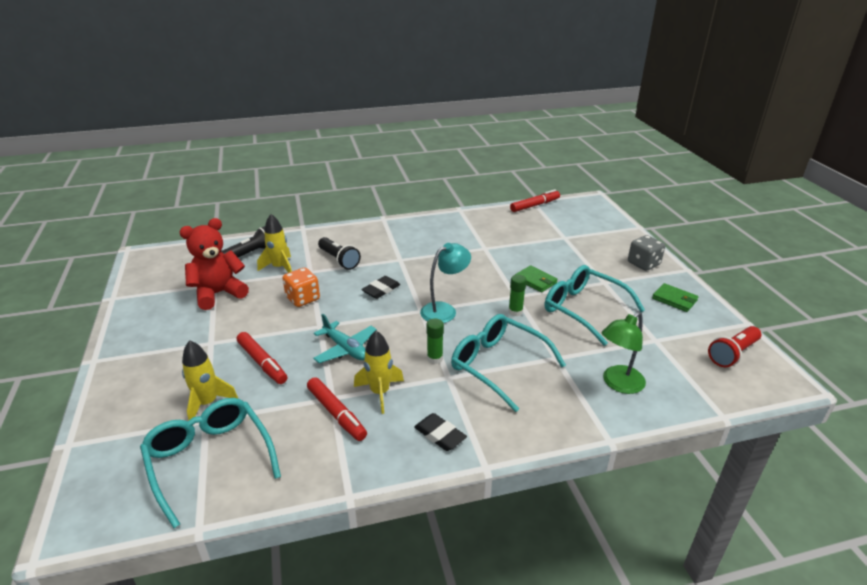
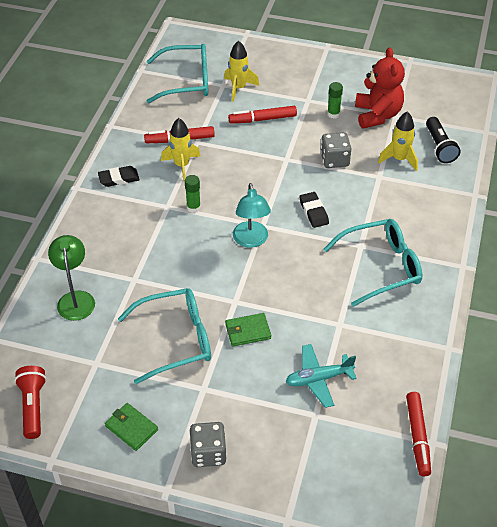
camera: 120 degrees right, 15 degrees up
orange dice [283,268,320,307] -> grey dice [320,132,352,168]
turquoise plane [313,314,377,363] -> turquoise plane moved to [286,344,357,408]
black flashlight [318,237,361,270] -> none
turquoise glasses [451,314,566,412] -> turquoise glasses moved to [323,219,422,307]
green glue stick [508,274,527,316] -> green glue stick moved to [327,82,343,119]
green wallet [652,283,699,312] -> green wallet turned 60 degrees clockwise [105,403,158,451]

